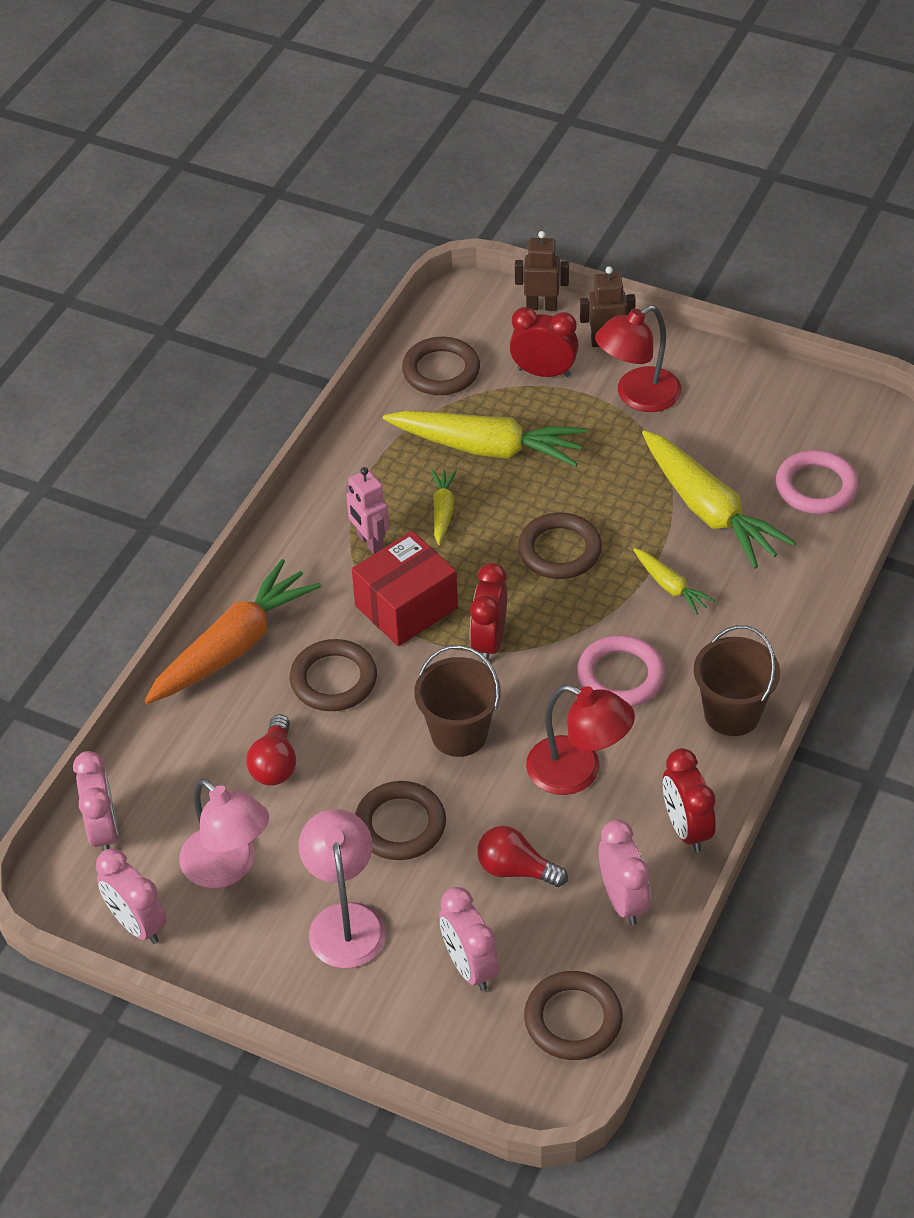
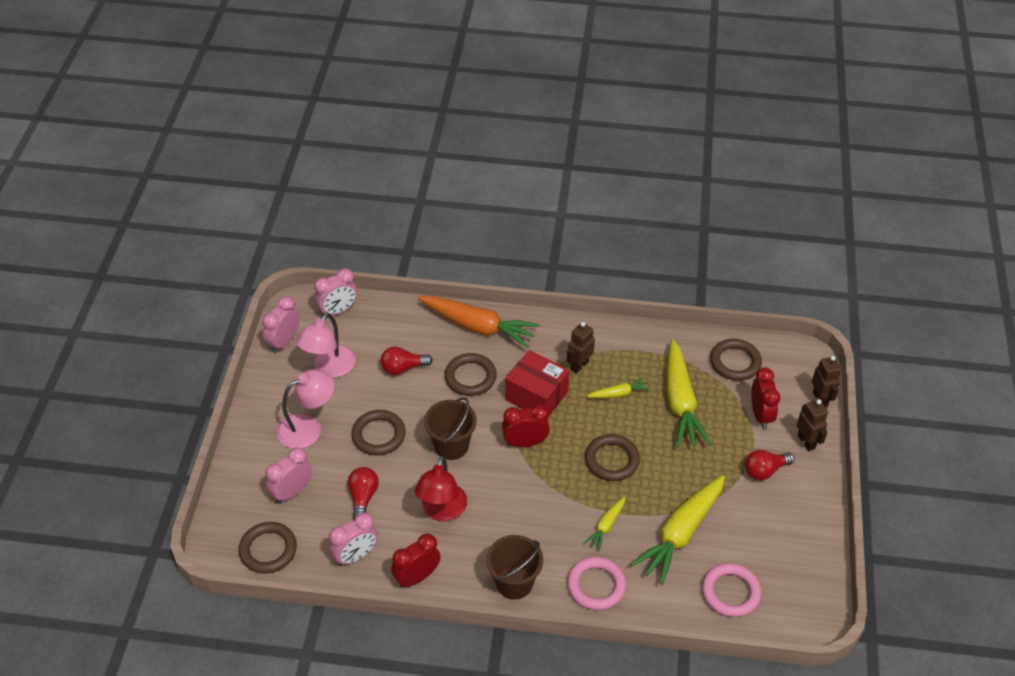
camera: 70 degrees right, 0 degrees up
pink robot [346,467,389,554] -> brown robot [567,322,595,373]
pink ring [577,635,665,707] -> pink ring moved to [567,557,626,610]
red lamp [595,305,682,412] -> red light bulb [745,450,794,480]

